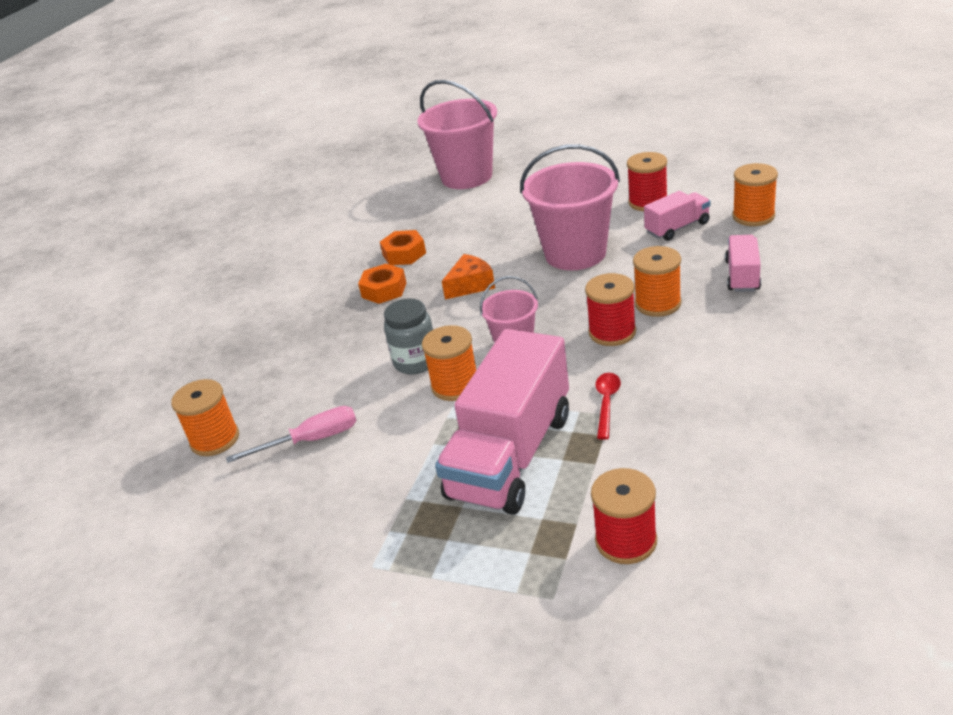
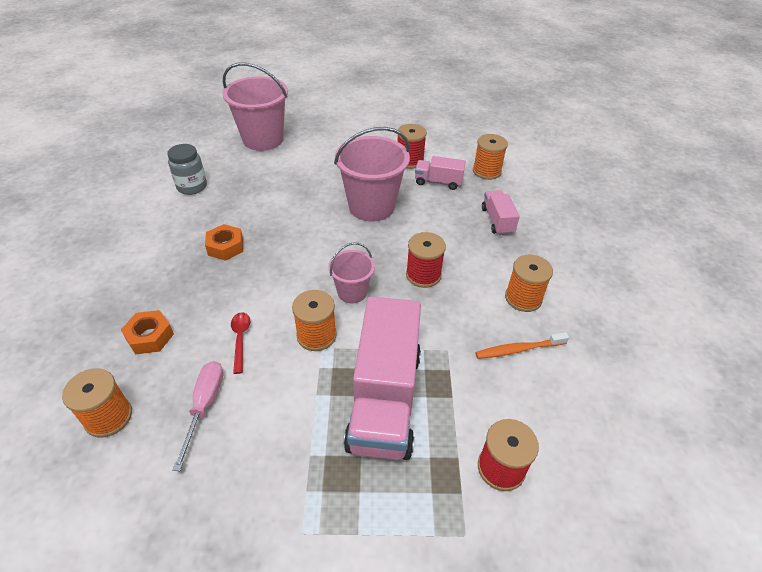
camera: 25 degrees left, 10 degrees up
pink screwdriver [226,406,356,463] -> pink screwdriver turned 45 degrees counterclockwise [172,361,224,471]
orange nut [380,230,426,265] -> orange nut moved to [121,310,174,355]
grey jar [384,298,433,374] -> grey jar moved to [167,144,207,195]
orange cheese [442,254,495,299] -> none
red spoon [595,373,621,440] -> red spoon moved to [231,312,250,374]
orange spool [633,246,682,317] -> orange spool moved to [505,255,553,312]
pink truck [644,191,711,241] -> pink truck turned 120 degrees counterclockwise [415,156,466,190]
none -> orange toothbrush [475,332,569,359]

